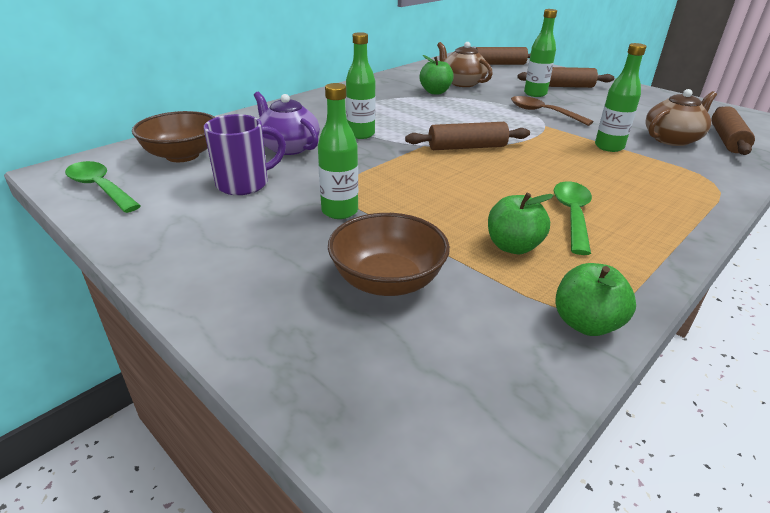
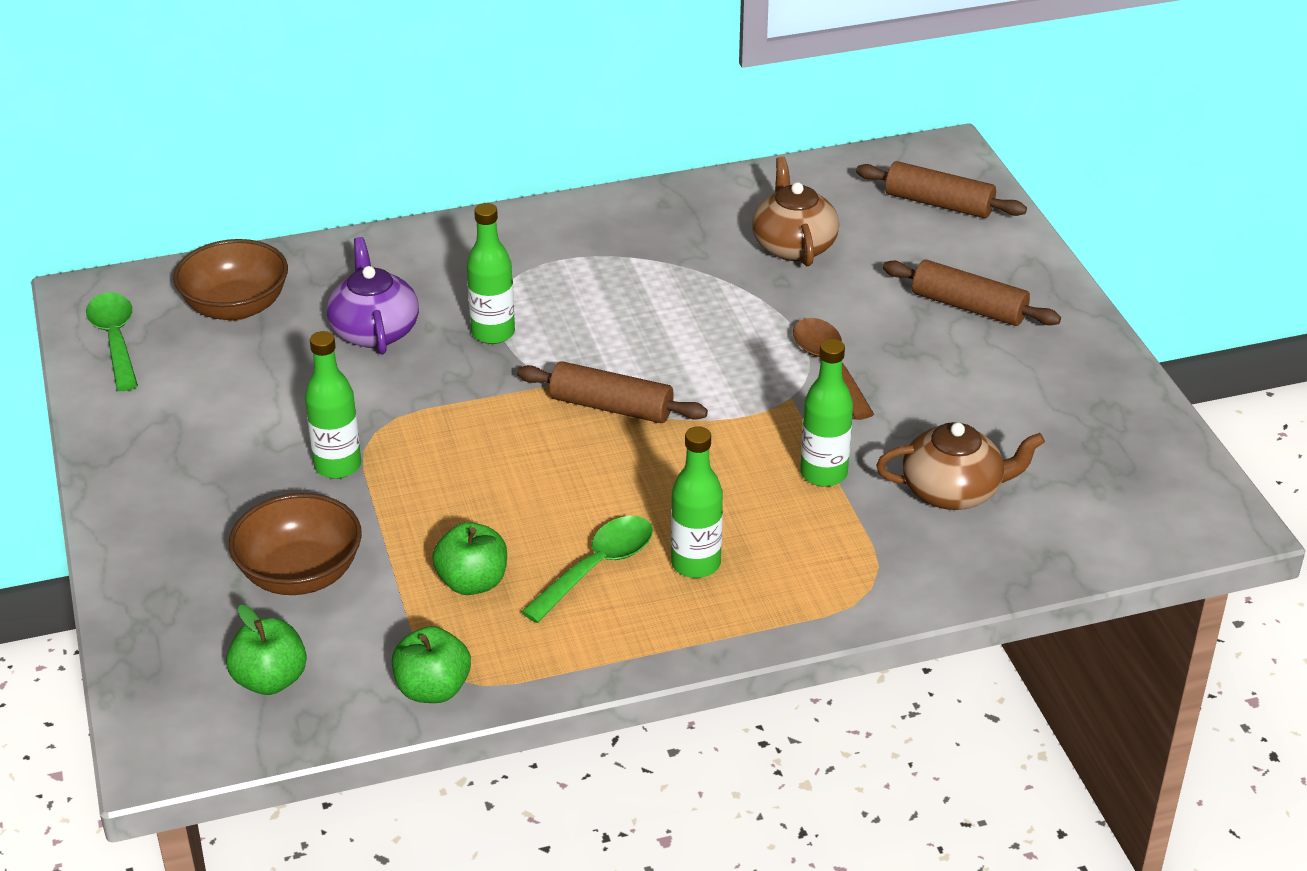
camera: 30 degrees right, 5 degrees up
purple mug [204,114,286,195] -> none
green apple [419,55,454,94] -> green apple moved to [226,605,307,695]
green bottle [524,9,557,97] -> green bottle moved to [671,426,723,578]
brown rolling pin [711,106,755,155] -> none

